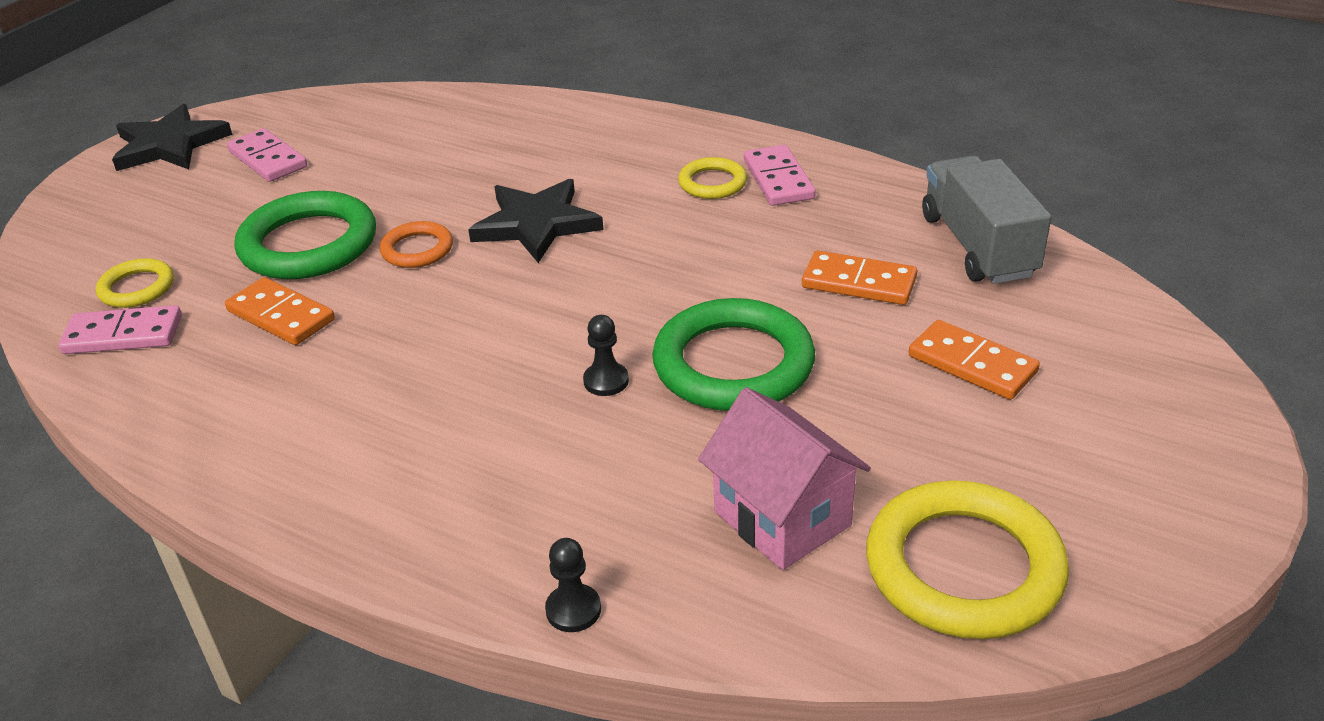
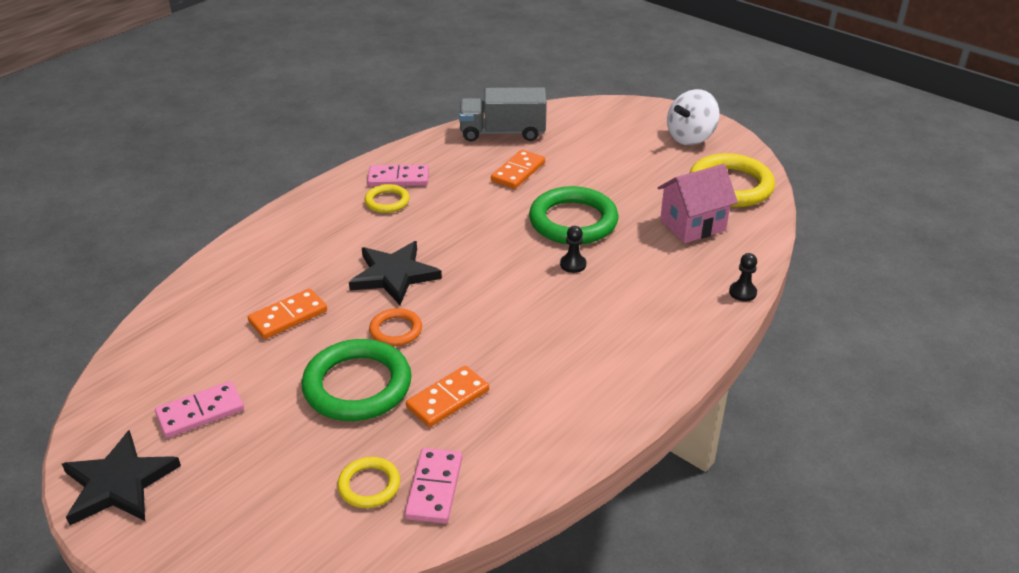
camera: 80 degrees left, 0 degrees up
orange domino [909,320,1040,400] -> orange domino moved to [248,289,327,339]
none -> white spinning top [667,89,720,145]

